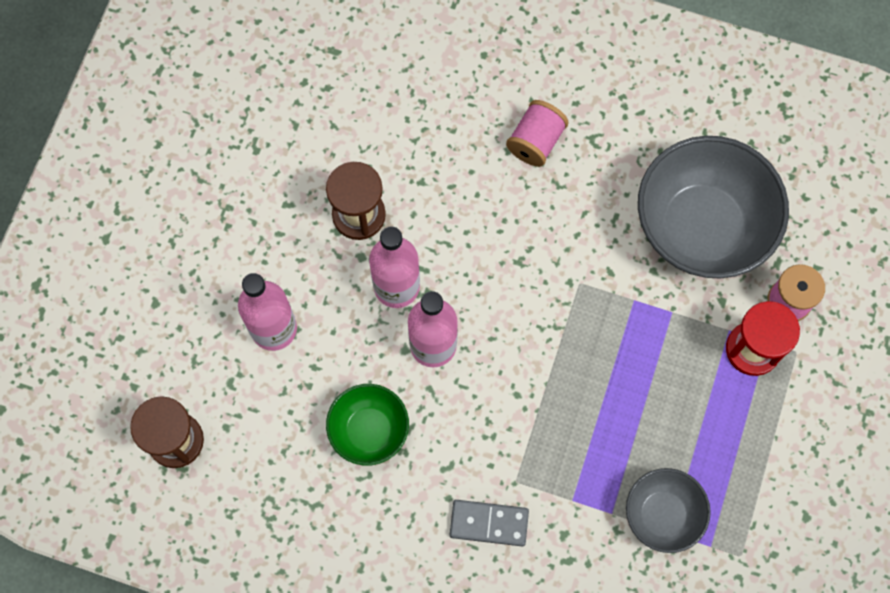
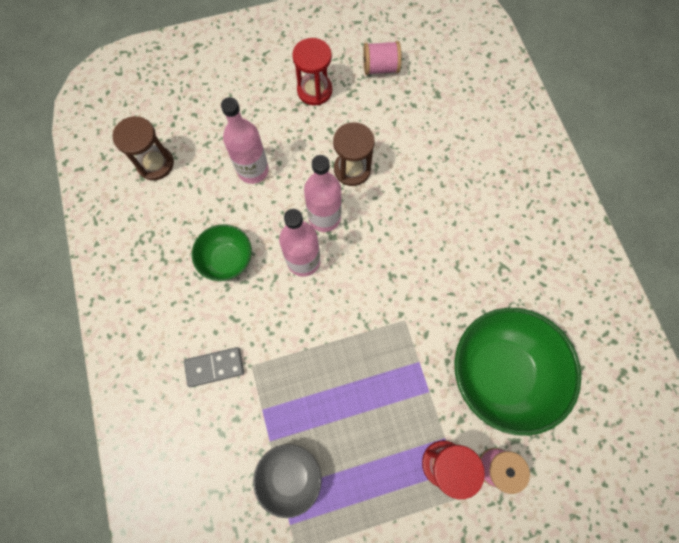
camera: 55 degrees right, 0 degrees up
grey domino [450,500,529,546] -> grey domino turned 75 degrees counterclockwise [184,347,244,387]
pink spool [506,100,569,167] -> pink spool moved to [363,41,401,75]
grey bowl [638,136,789,279] -> green bowl [454,308,581,436]
none -> red hourglass [292,38,332,106]

